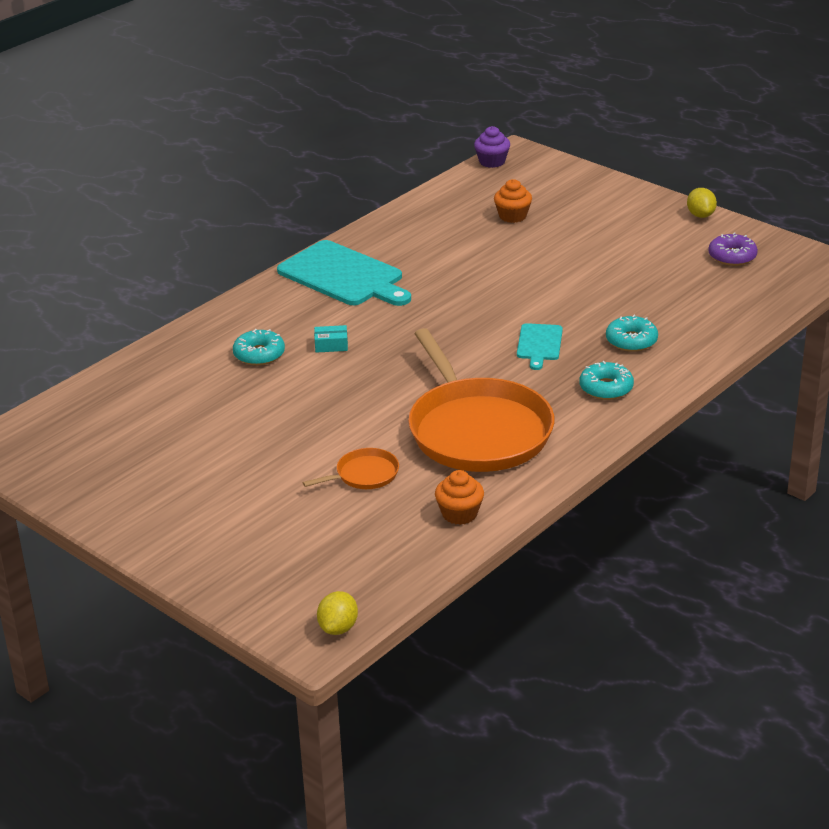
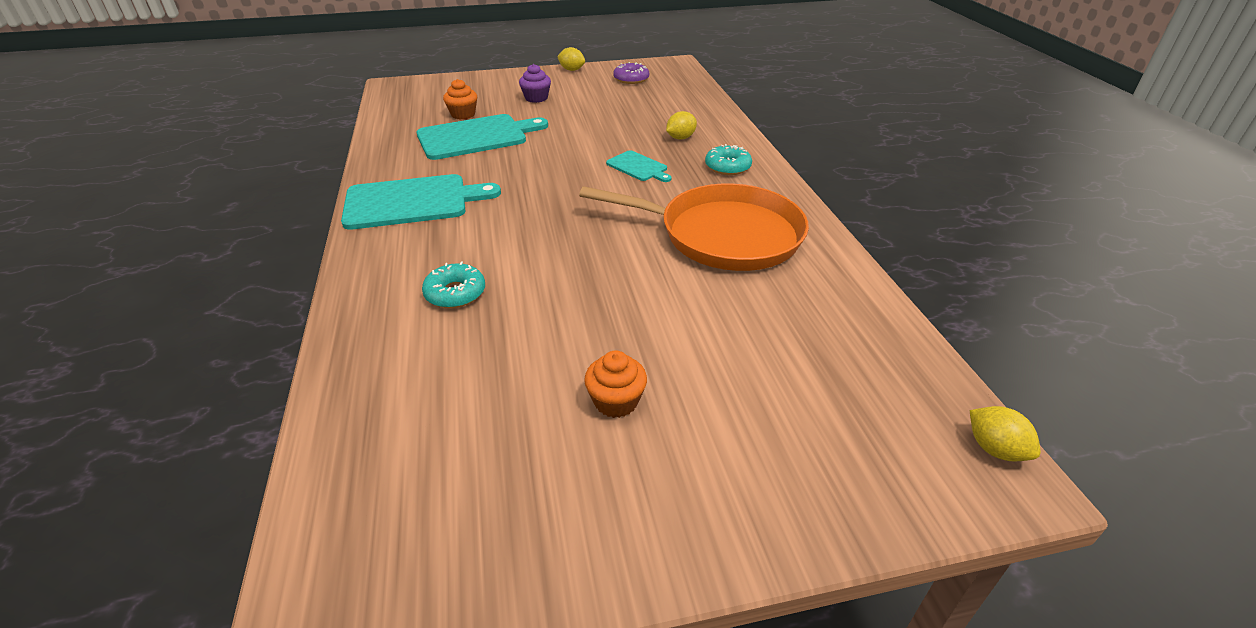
camera: 55 degrees left, 5 degrees up
orange pan [303,448,399,489] -> none
turquoise box [314,325,348,353] -> none
orange cupcake [435,470,484,525] -> orange cupcake moved to [584,351,647,418]
purple cupcake [474,126,510,168] -> purple cupcake moved to [519,64,551,103]
turquoise donut [606,315,658,352] -> yellow lemon [666,111,697,140]
none -> turquoise cutting board [417,114,548,160]

